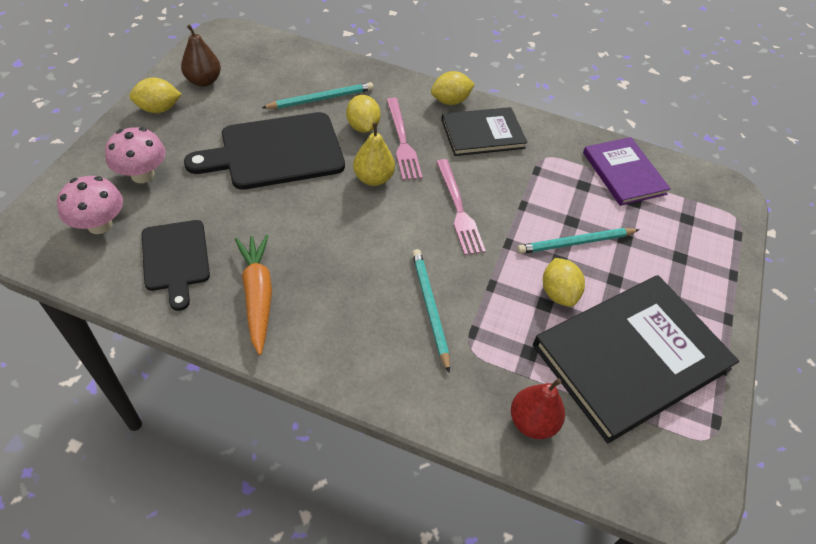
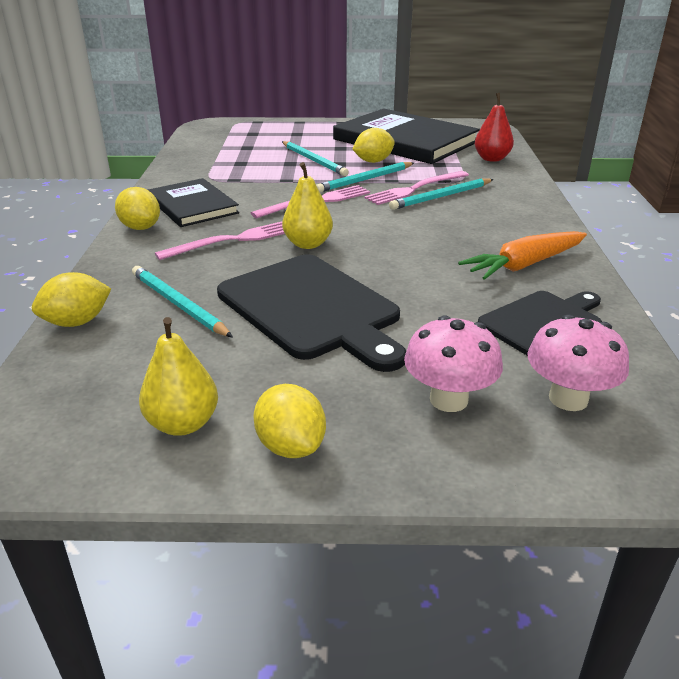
camera: 105 degrees left, 20 degrees down
brown pear [181,25,221,87] -> yellow pear [139,317,218,436]
yellow lemon [346,95,381,133] -> yellow lemon moved to [32,272,111,327]
purple book [583,137,671,206] -> none
none -> turquoise pencil [316,162,414,193]
none -> pink fork [364,171,469,205]

